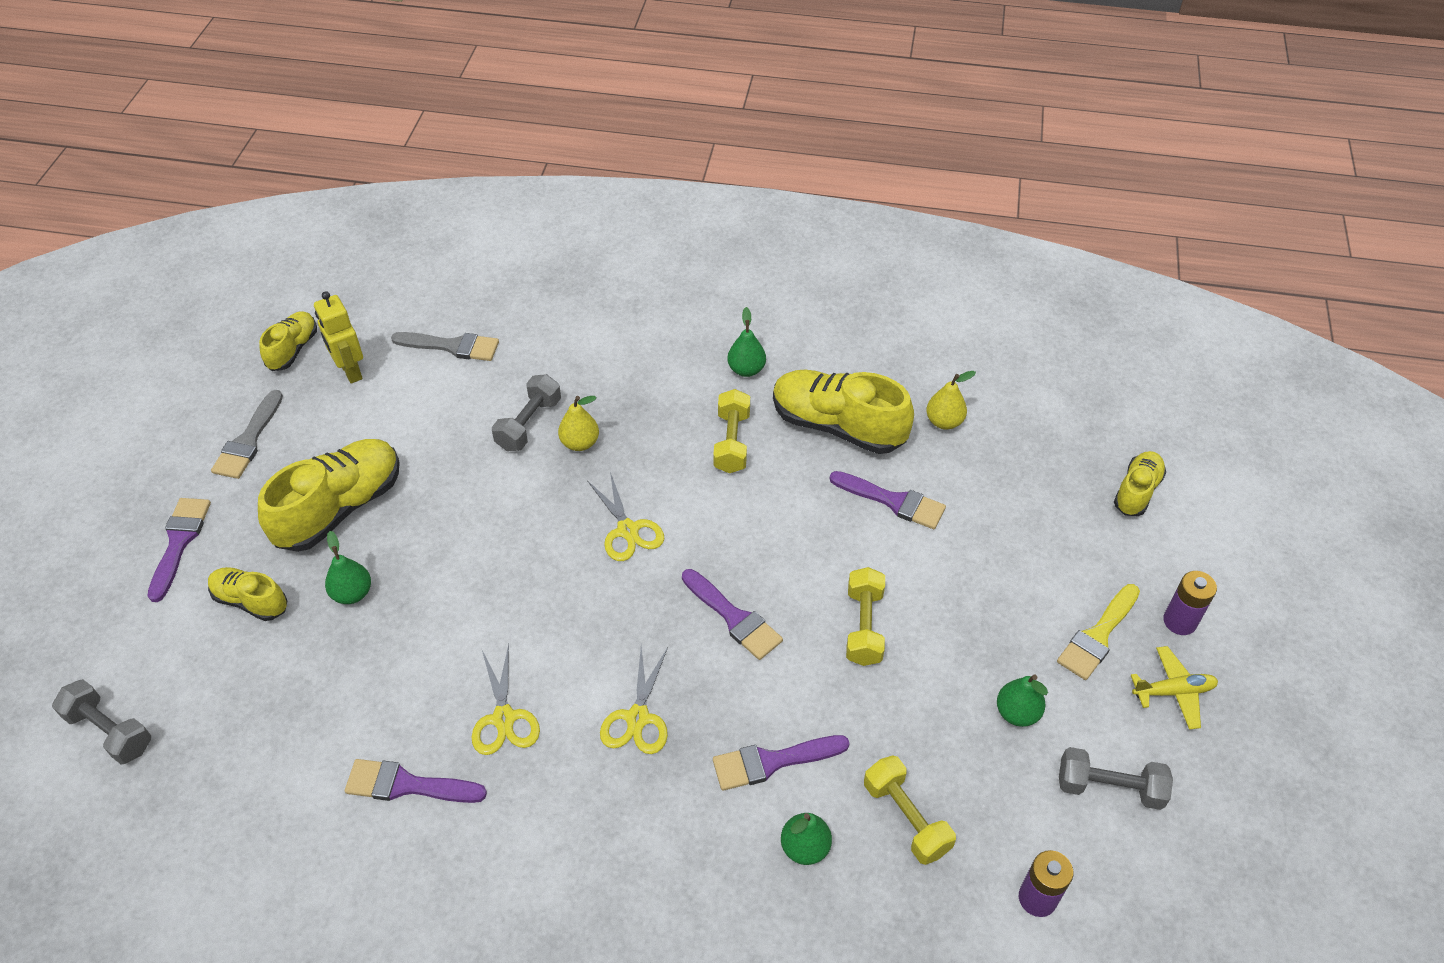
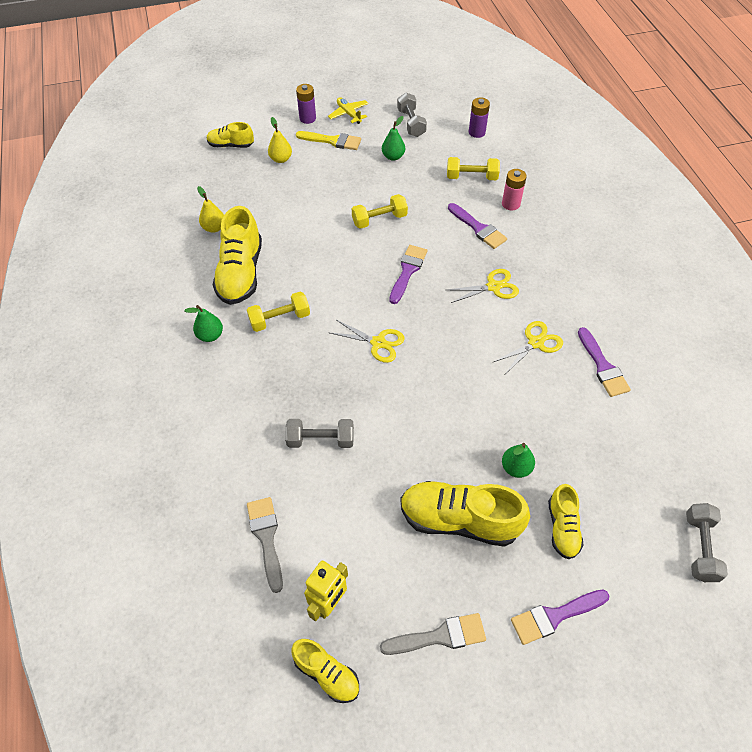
camera: 115 degrees left, 5 degrees up
yellow shoe [259,312,317,371] -> yellow shoe turned 135 degrees counterclockwise [292,639,359,703]
yellow pear [558,396,599,451] -> yellow pear moved to [268,117,292,163]
yellow scissors [587,472,664,561] -> yellow scissors turned 75 degrees clockwise [330,320,405,363]
green pear [781,813,832,865] -> pink battery [502,169,527,210]
purple brush [829,471,946,529] -> none
yellow dumbbell [864,755,956,865] -> yellow dumbbell turned 60 degrees clockwise [447,157,500,180]

